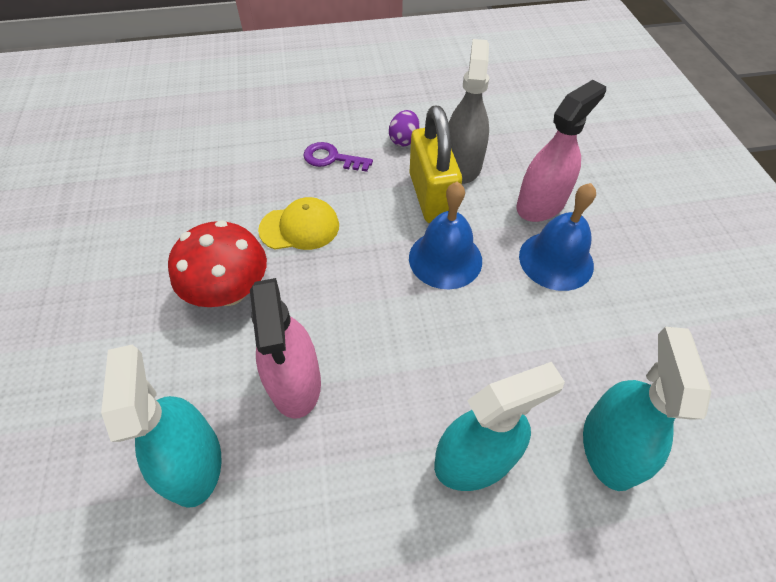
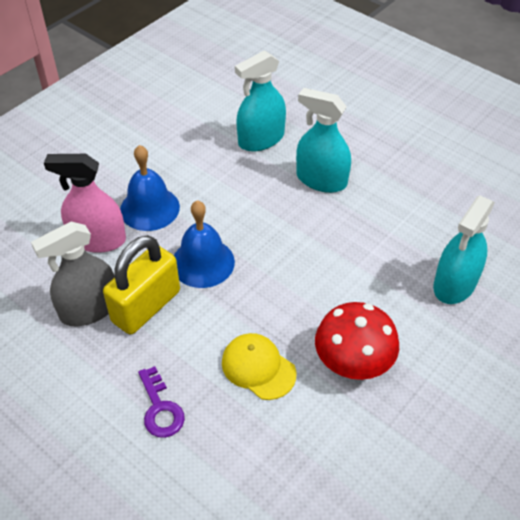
camera: 130 degrees left, 5 degrees down
pink spray bottle [250,278,321,419] -> none
purple egg [389,110,420,146] -> none

